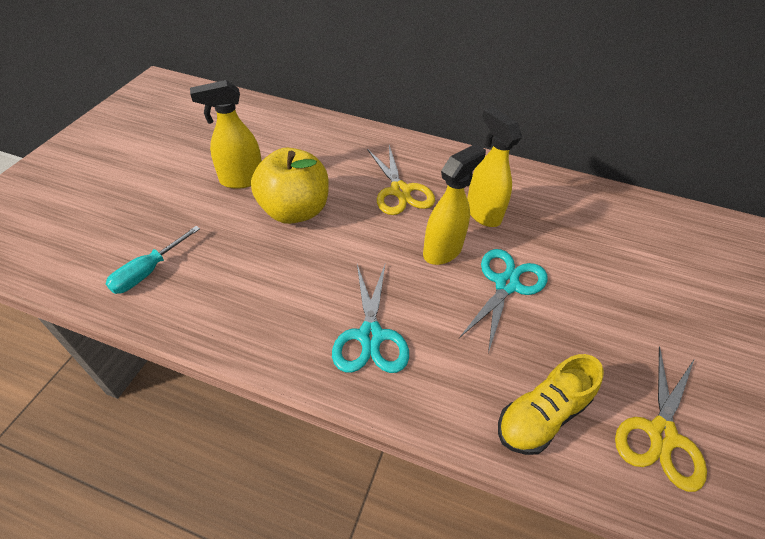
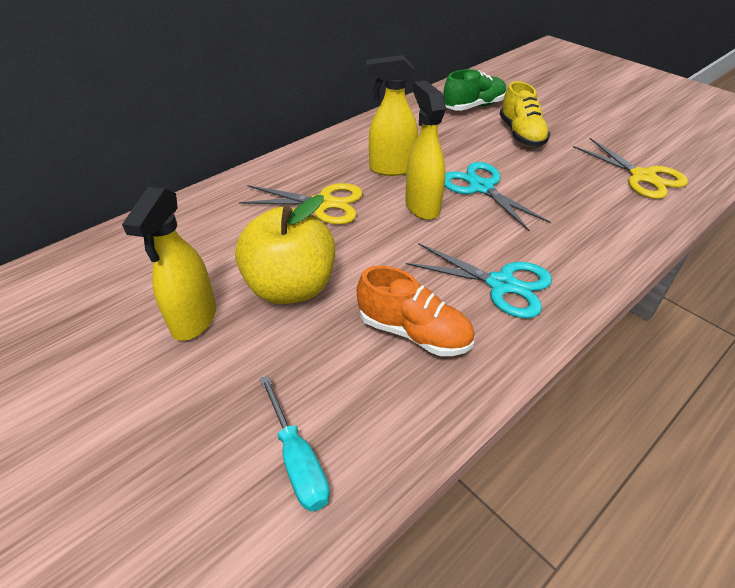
camera: 60 degrees left, 5 degrees down
yellow shoe [498,354,604,455] -> yellow shoe moved to [499,81,550,147]
none -> orange shoe [357,266,474,356]
none -> green shoe [443,69,506,111]

